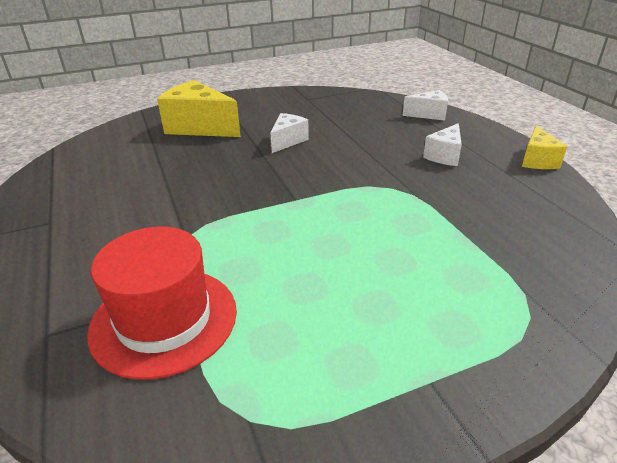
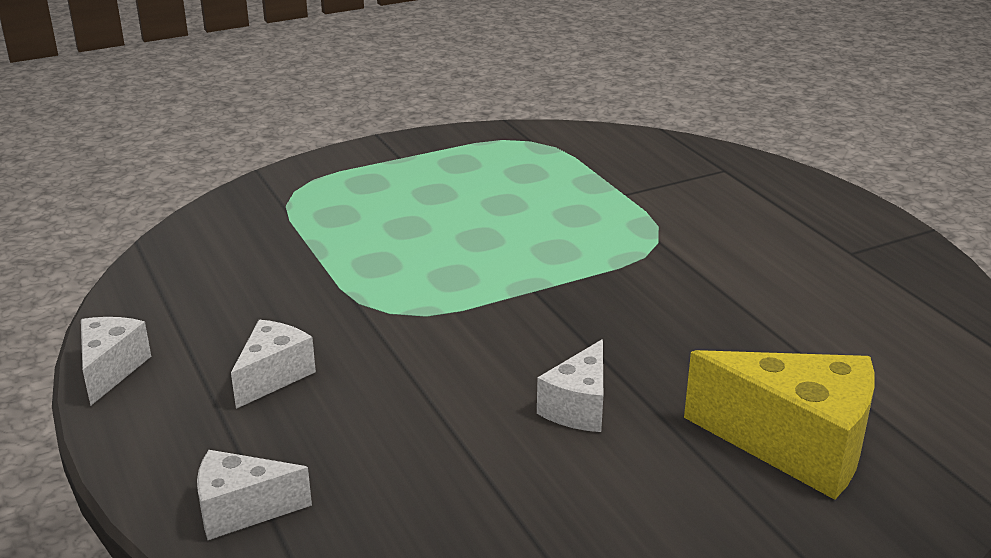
camera: 175 degrees right, 5 degrees down
red hat [87,227,237,380] -> none
yellow cheese [522,126,567,169] -> white cheese [81,317,151,406]

